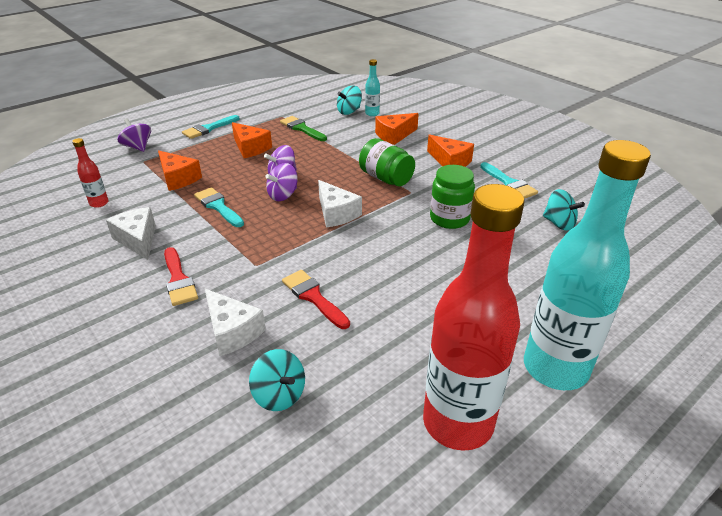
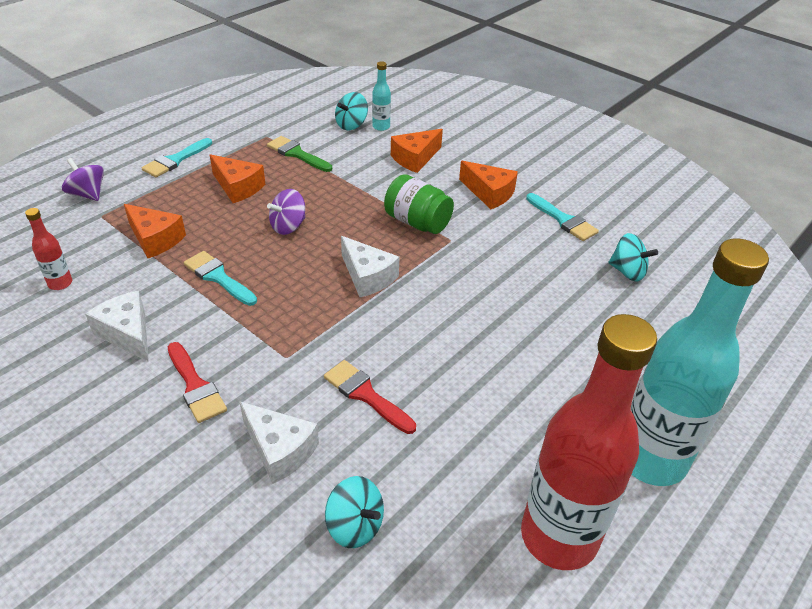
camera: 10 degrees left, 5 degrees up
purple spinning top [265,163,298,201] -> none
green jar [430,165,475,229] -> none

